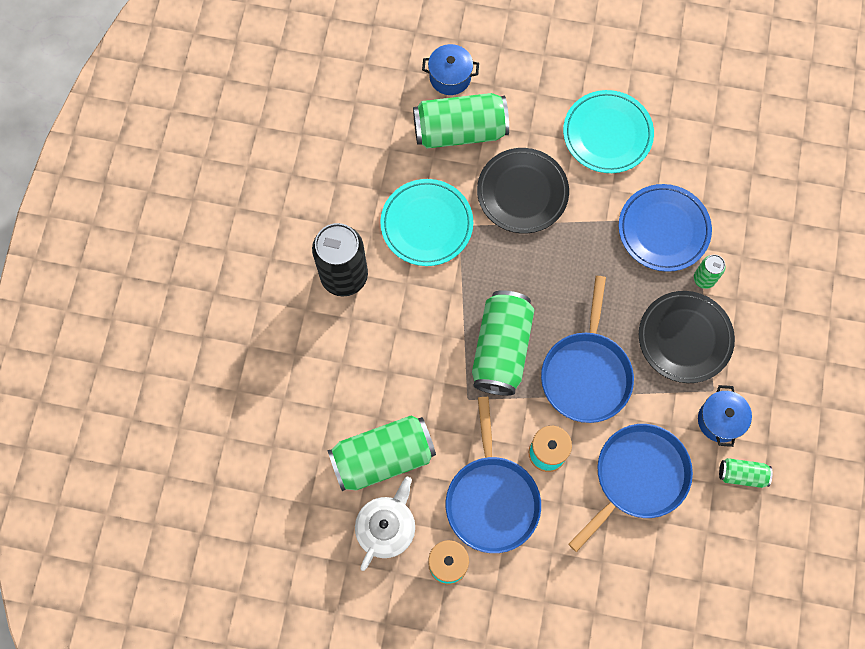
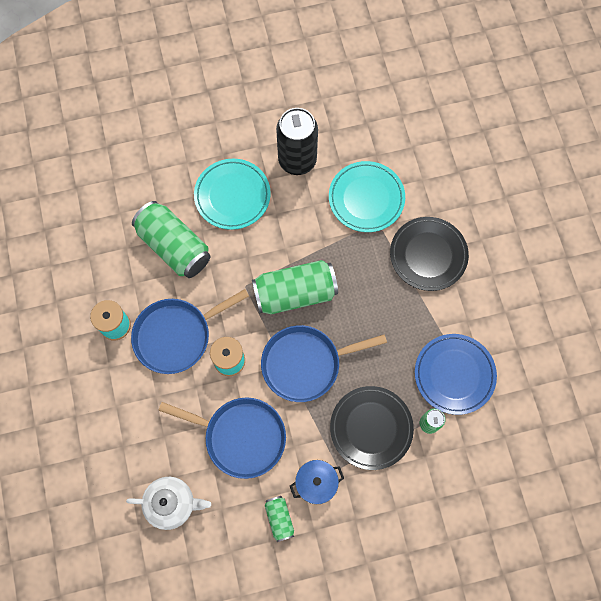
camera: 65 degrees right, 0 degrees up
white teapot [355,477,415,571] -> white teapot moved to [126,477,211,530]
green can [413,93,509,149] -> none
blue pot [422,44,479,95] -> none
turquoise plate [563,90,654,173] -> turquoise plate moved to [194,159,271,230]

